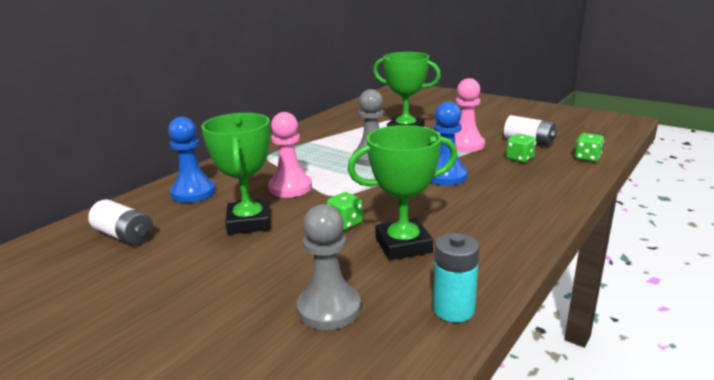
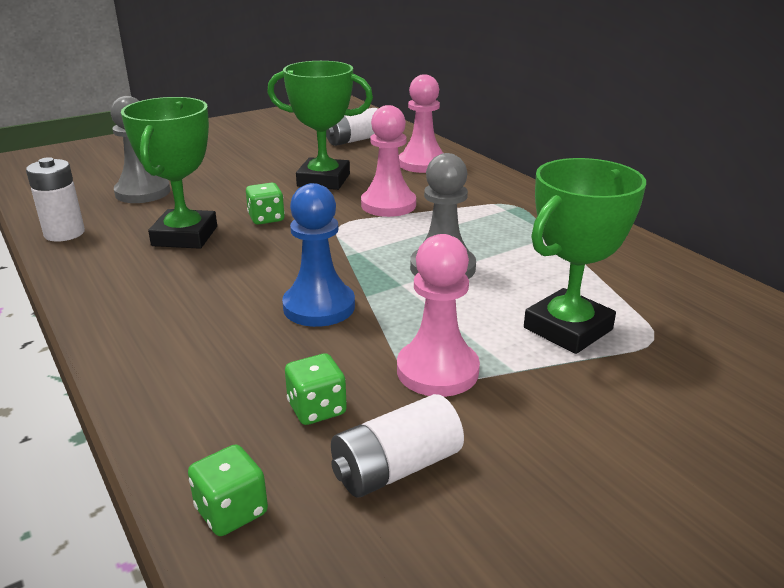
camera: 110 degrees right, 5 degrees up
blue pawn [168,117,216,203] -> pink pawn [399,74,443,173]
turquoise battery [433,233,480,322] -> white battery [26,157,85,242]

